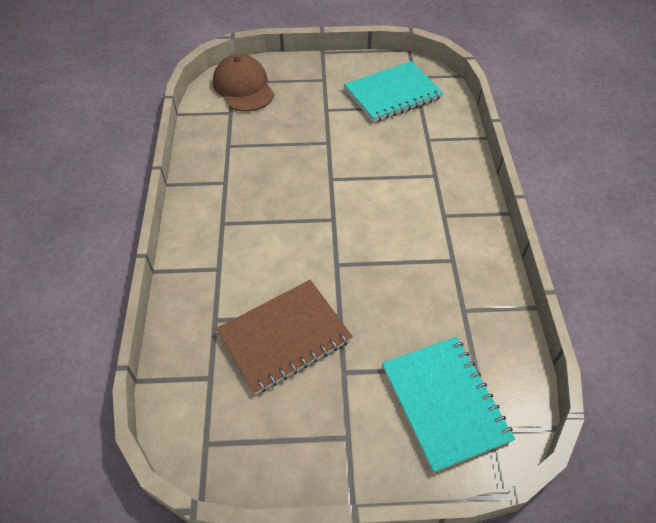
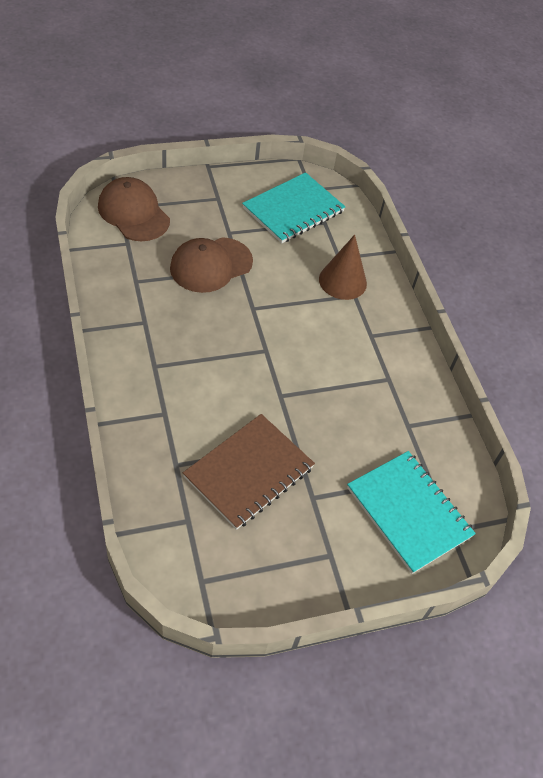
camera: 20 degrees left, 0 degrees up
none -> brown cap [170,237,253,293]
none -> brown cone [319,235,367,300]

